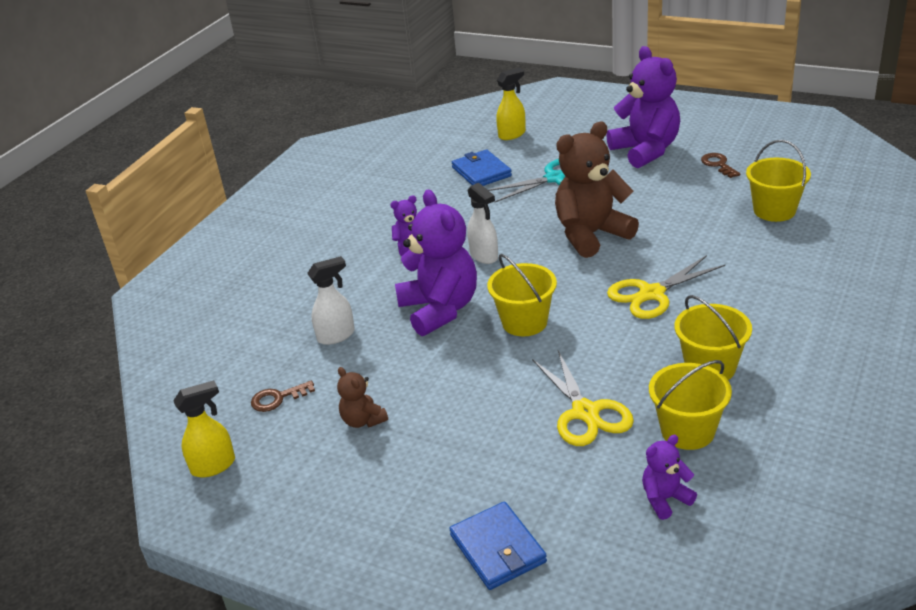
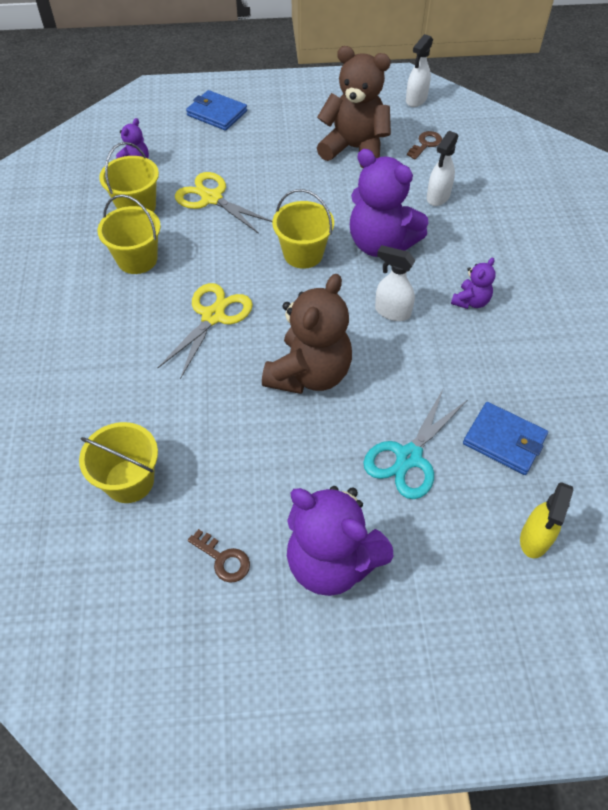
camera: 145 degrees right, 20 degrees up
yellow spray bottle [173,381,235,477] -> white spray bottle [406,34,433,107]
brown teddy bear [337,367,388,428] -> brown teddy bear [317,46,391,168], size x2.11

